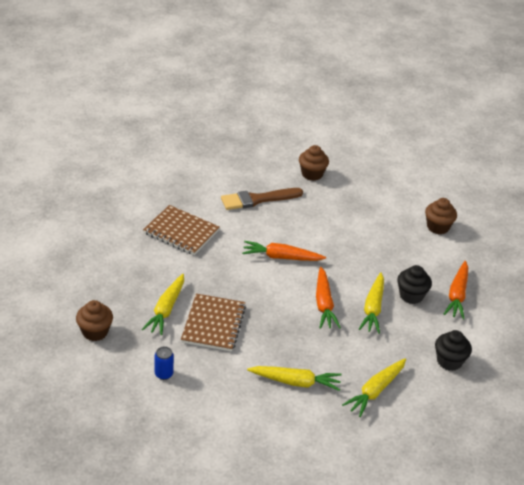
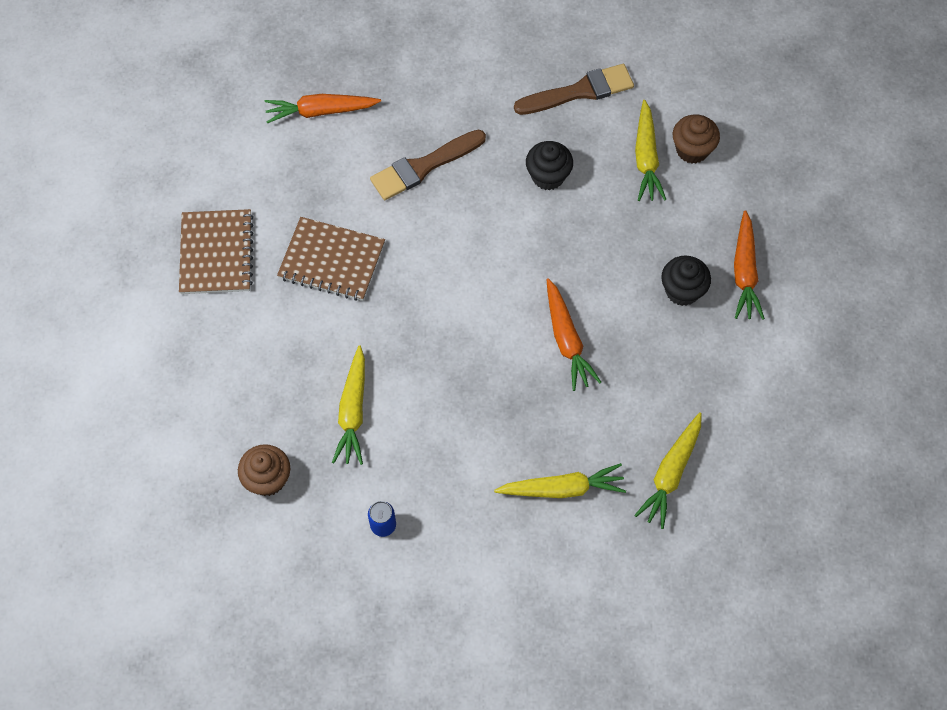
camera: 10 degrees left, 25 degrees up
brown notebook [181,294,246,352] -> brown notebook moved to [179,209,254,294]
orange carrot [242,241,326,261] -> orange carrot moved to [265,94,381,124]
brown cupcake [299,145,329,181] -> none
yellow carrot [359,272,384,334] -> yellow carrot moved to [635,100,666,201]
black cupcake [435,330,472,371] -> black cupcake moved to [526,141,573,190]
none -> brown brush [514,64,634,115]

